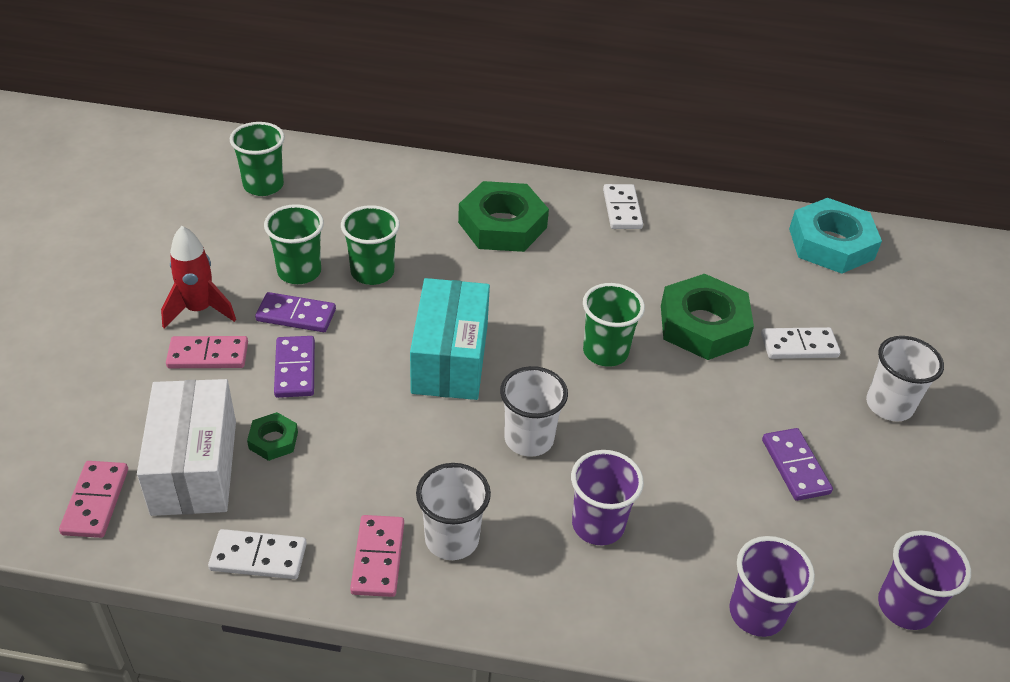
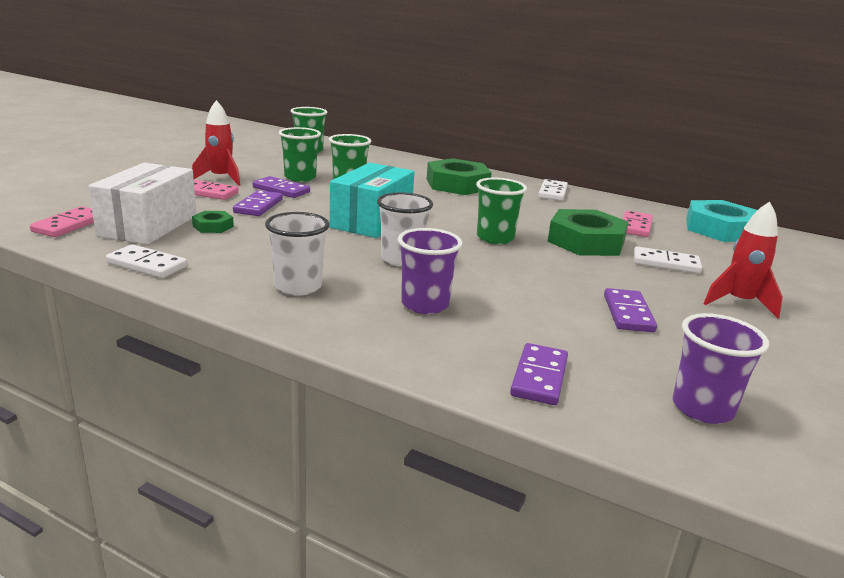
camera: 20 degrees right, 20 degrees down
pink domino [350,515,404,597] -> pink domino moved to [623,210,653,237]
purple cup [729,536,815,637] -> purple domino [510,343,568,405]
white cup [866,336,944,421] -> red rocket [704,201,783,319]

